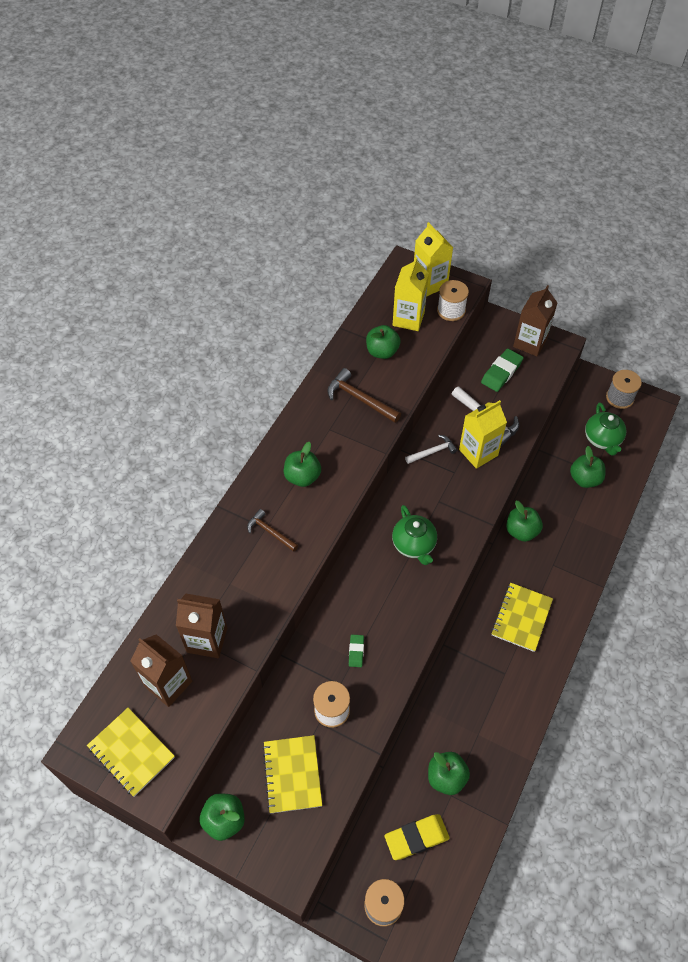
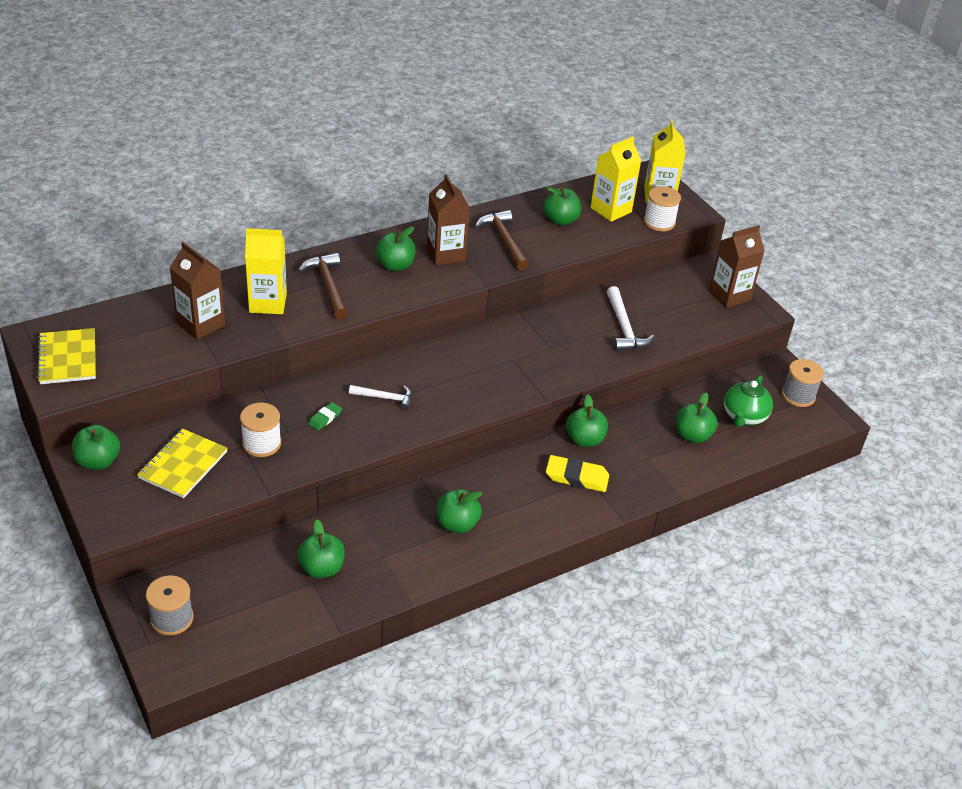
camera: 30 degrees right, 15 degrees down
brown carton [130,634,192,707] -> brown carton moved to [427,174,470,265]
brown hammer [247,509,298,552] -> brown hammer [298,253,348,319], size x1.53
yellow eraser [384,814,450,860] -> yellow eraser moved to [546,455,609,492]
green teapot [392,505,437,565] -> none
white hammer [405,435,457,464] -> white hammer moved to [349,385,412,410]
yellow carton [459,400,507,469] -> yellow carton moved to [245,228,287,314]
green eraser [481,348,524,392] -> none
yellow notebook [491,583,553,652] -> none
none -> green apple [437,489,482,533]

